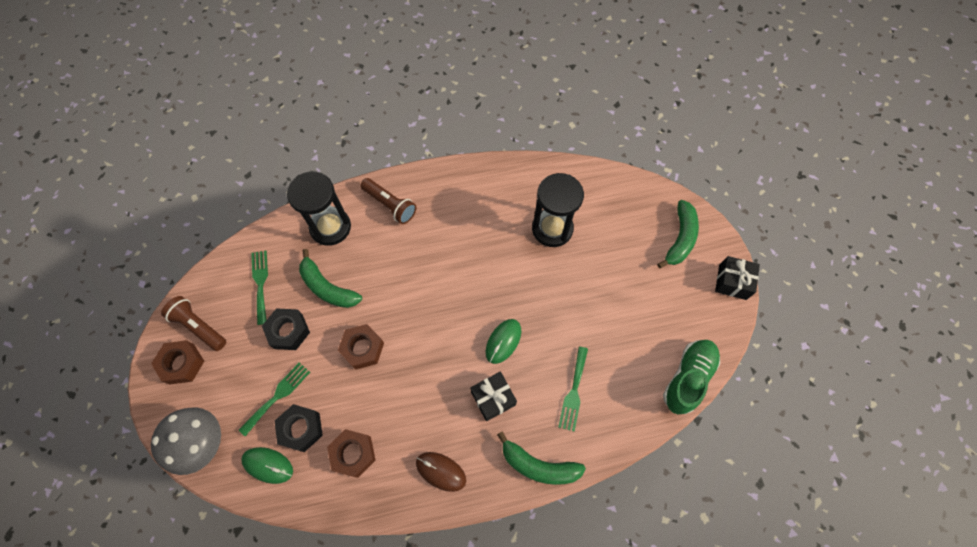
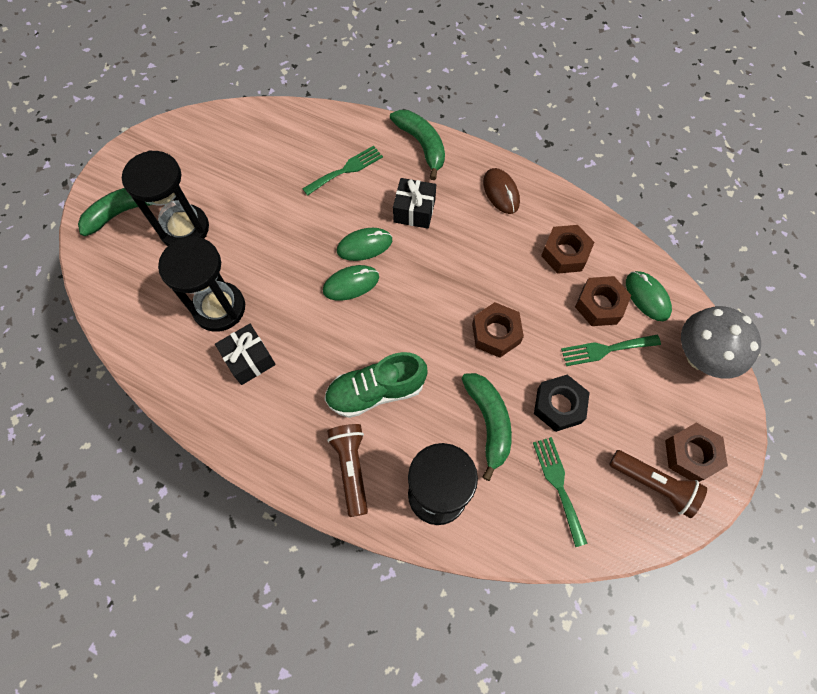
camera: 140 degrees left, 0 degrees up
brown flashlight [161,296,226,351] -> brown flashlight turned 45 degrees counterclockwise [609,450,707,518]
green fork [251,250,268,325] -> green fork turned 135 degrees clockwise [533,437,588,547]
black nut [275,404,323,452] -> brown nut [575,276,631,326]
green shoe [663,340,720,414] -> green shoe moved to [324,352,428,418]
black gift [715,256,760,300] -> black gift moved to [215,324,276,385]
none -> black hourglass [122,150,209,246]
none -> green mouse [323,265,379,301]

